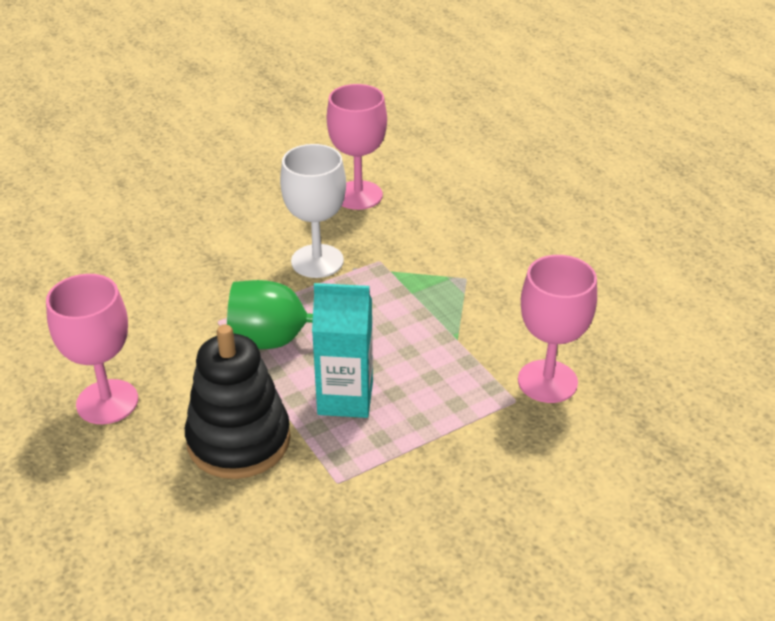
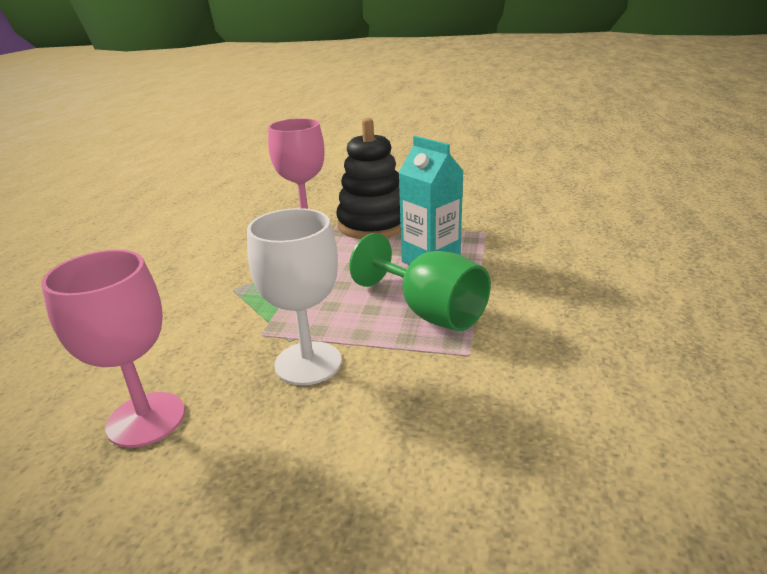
camera: 135 degrees left, 10 degrees down
pink goblet [46,274,138,424] -> none
black stacking toy [185,324,291,479] -> black stacking toy moved to [336,118,401,239]

